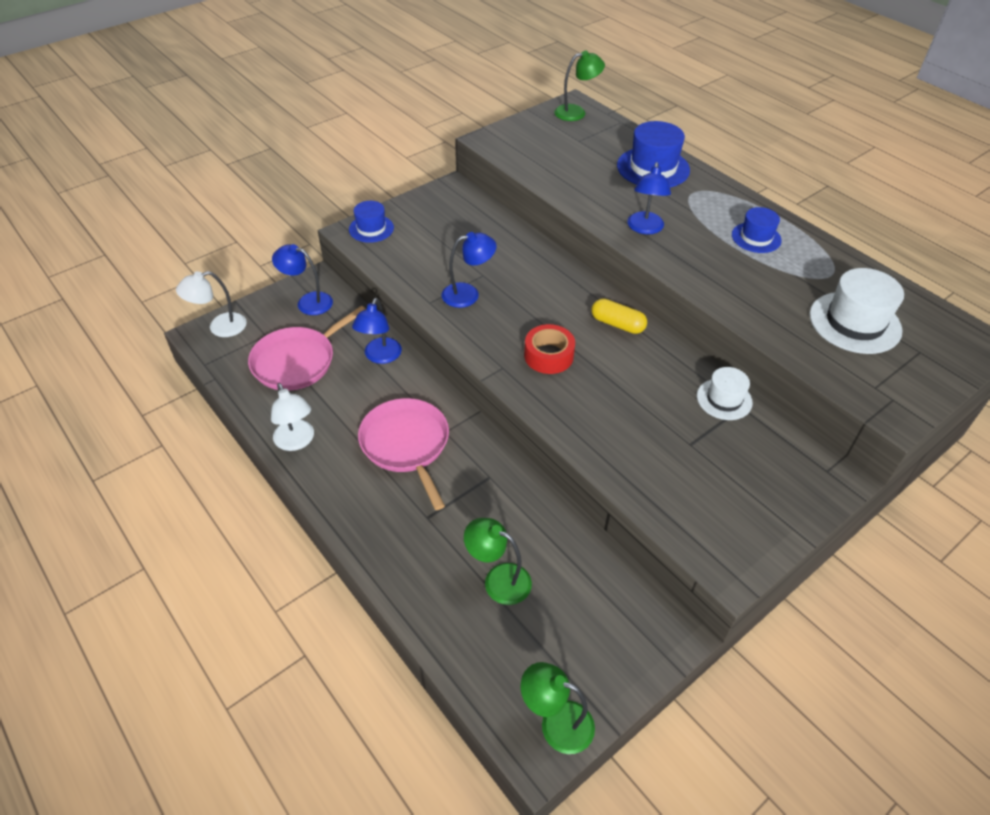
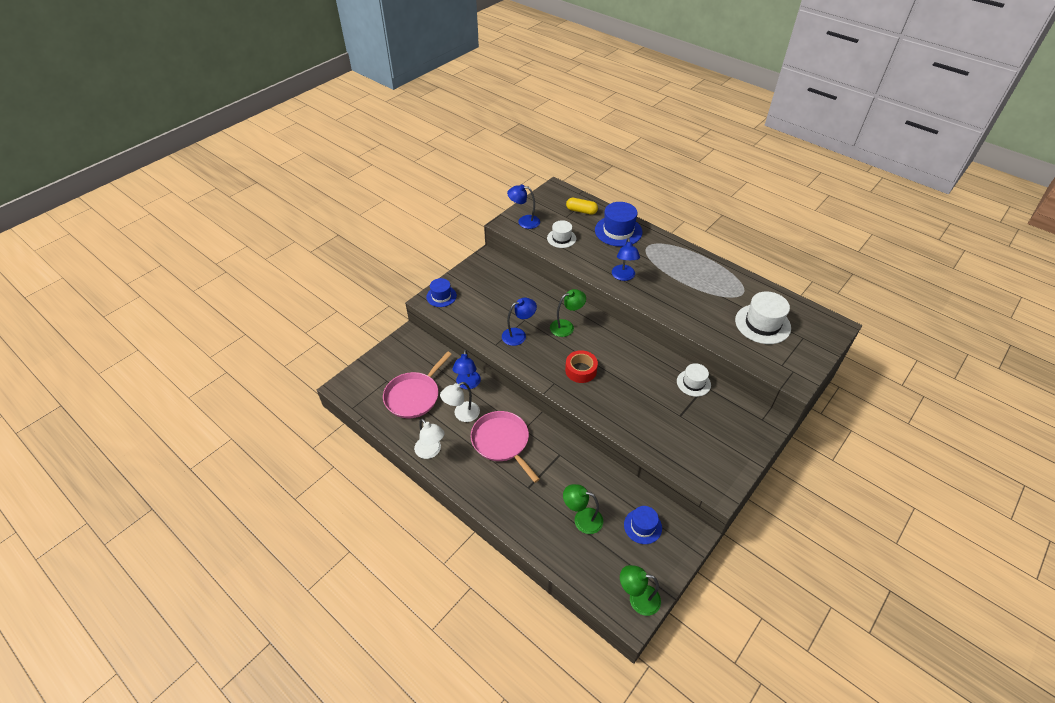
camera: 10 degrees left, 0 degrees up
white lamp [176,271,247,337] -> white lamp moved to [440,382,480,422]
blue lamp [272,244,333,315] -> blue lamp moved to [507,185,540,229]
green lamp [554,50,605,121] -> green lamp moved to [550,289,586,337]
yellow capsule [592,298,647,334] -> yellow capsule moved to [566,198,598,215]
blue hat [732,207,782,253] -> blue hat moved to [624,506,662,544]
none -> white hat [547,220,576,248]

